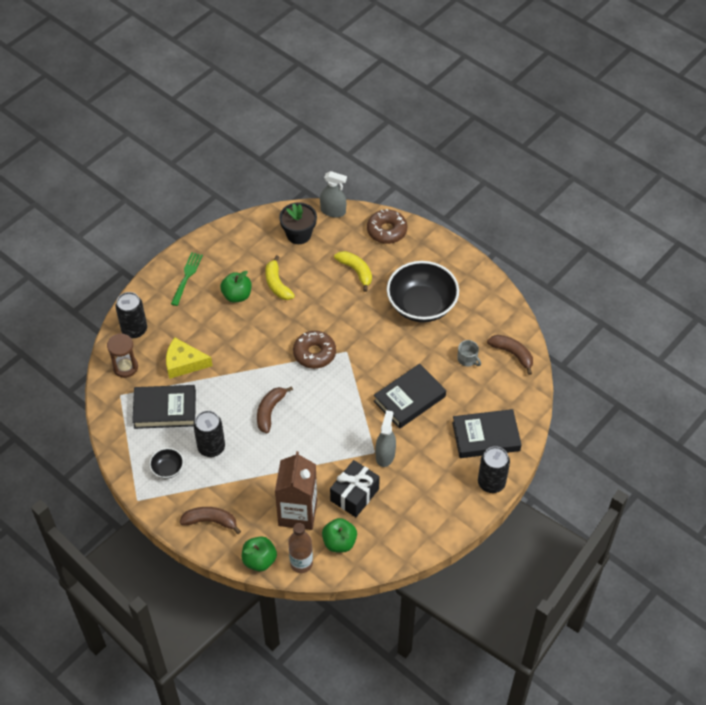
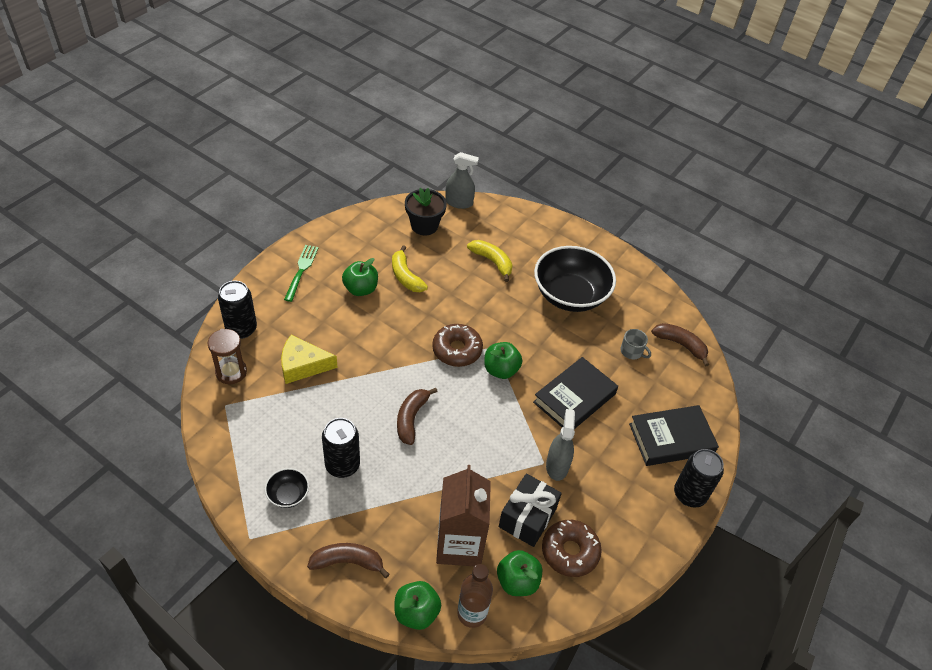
camera: 10 degrees left, 5 degrees down
black book [132,385,196,429] -> none
brown donut [367,209,407,244] -> brown donut moved to [542,520,602,577]
none -> green apple [484,342,522,379]

